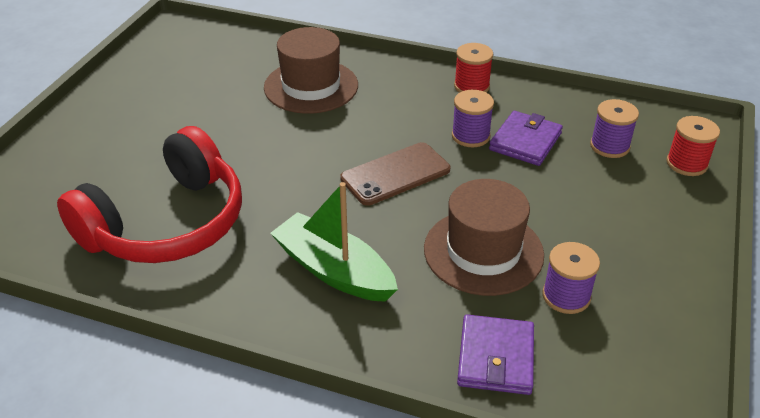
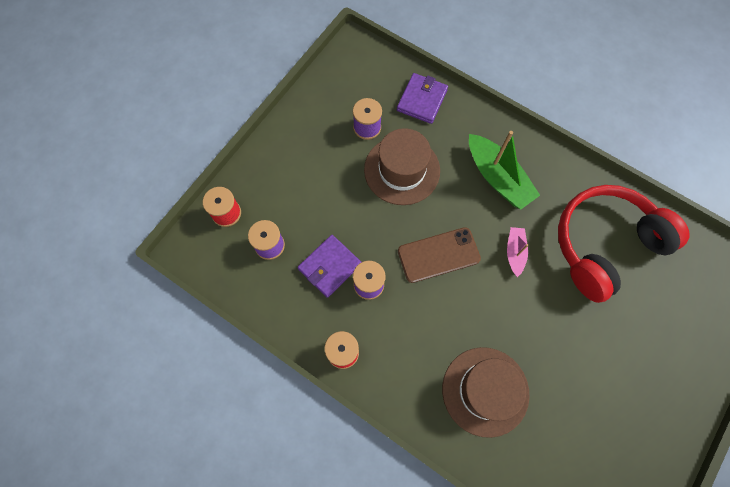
camera: 165 degrees left, 30 degrees up
none -> pink boat [507,227,528,277]

